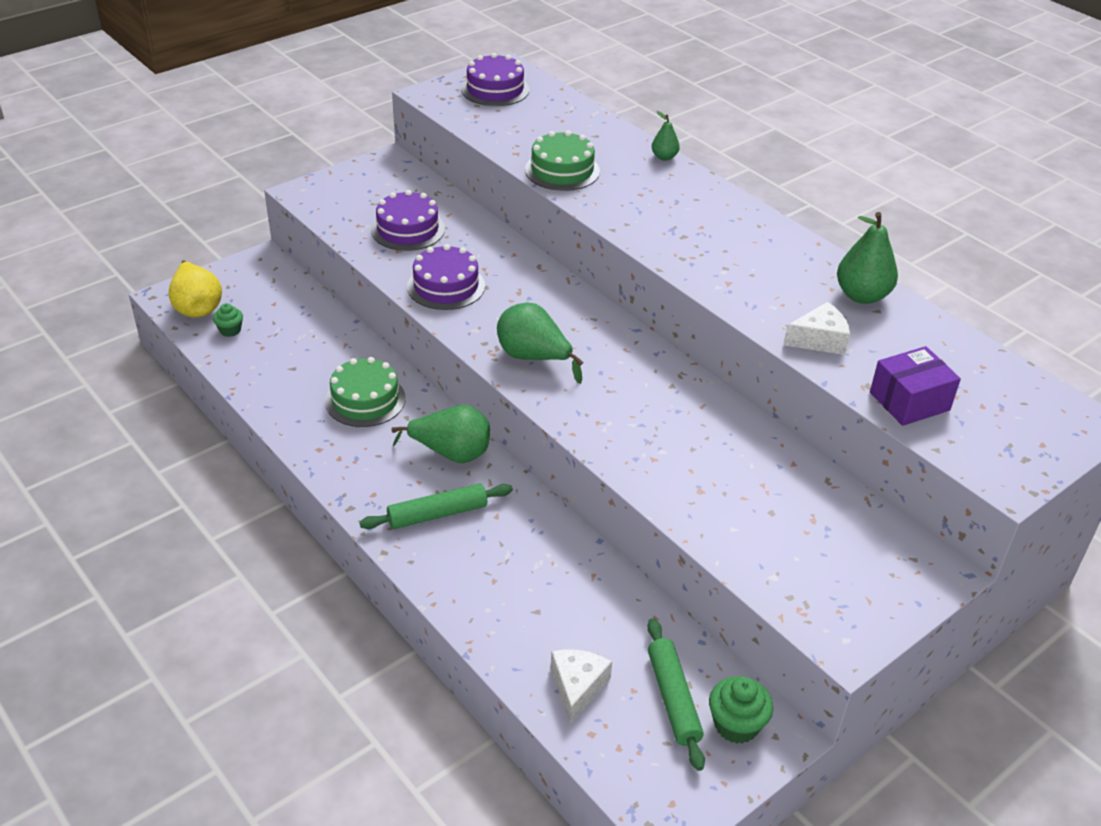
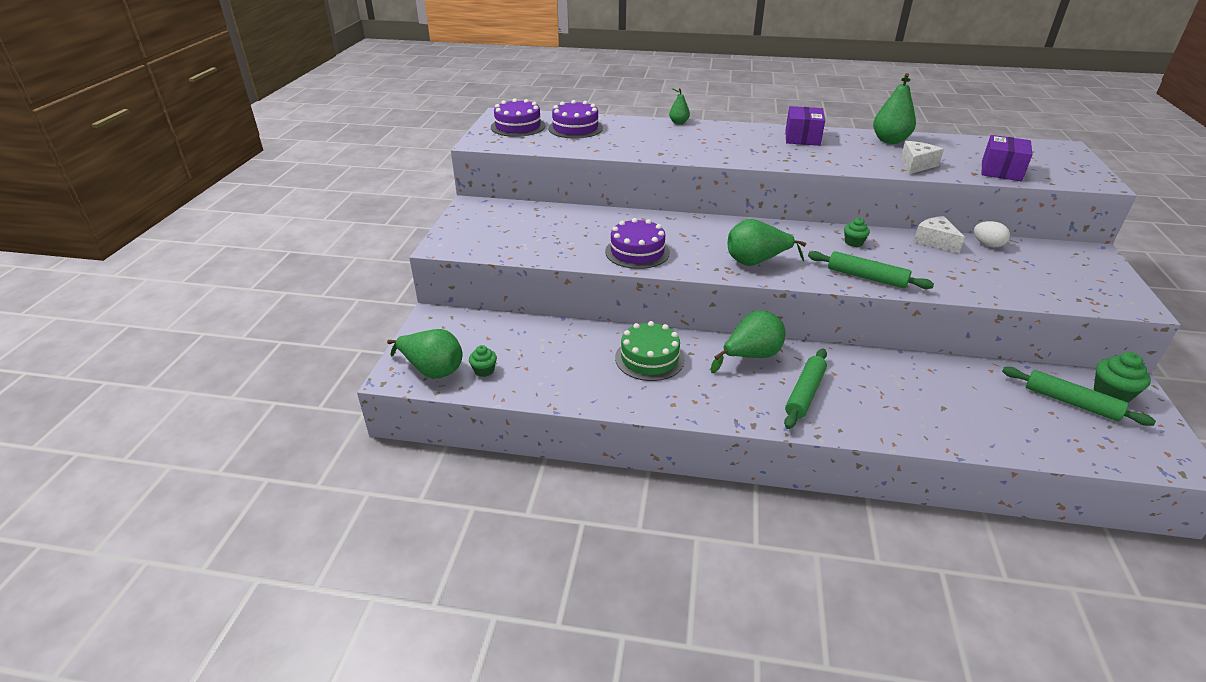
camera: 40 degrees left, 5 degrees down
yellow pear [168,260,222,318] -> green pear [387,329,463,379]
purple cake [371,190,445,251] -> purple cake moved to [548,100,603,139]
green cake [525,130,600,191] -> none
white cheese [551,649,612,724] -> white cheese moved to [913,216,965,253]
none -> purple box [785,106,825,146]
none -> green rolling pin [808,251,934,289]
none -> green cupcake [844,218,870,247]
none -> white egg [974,221,1010,247]

